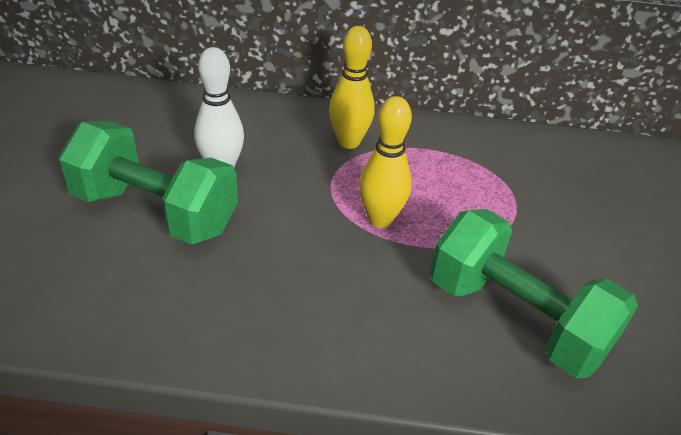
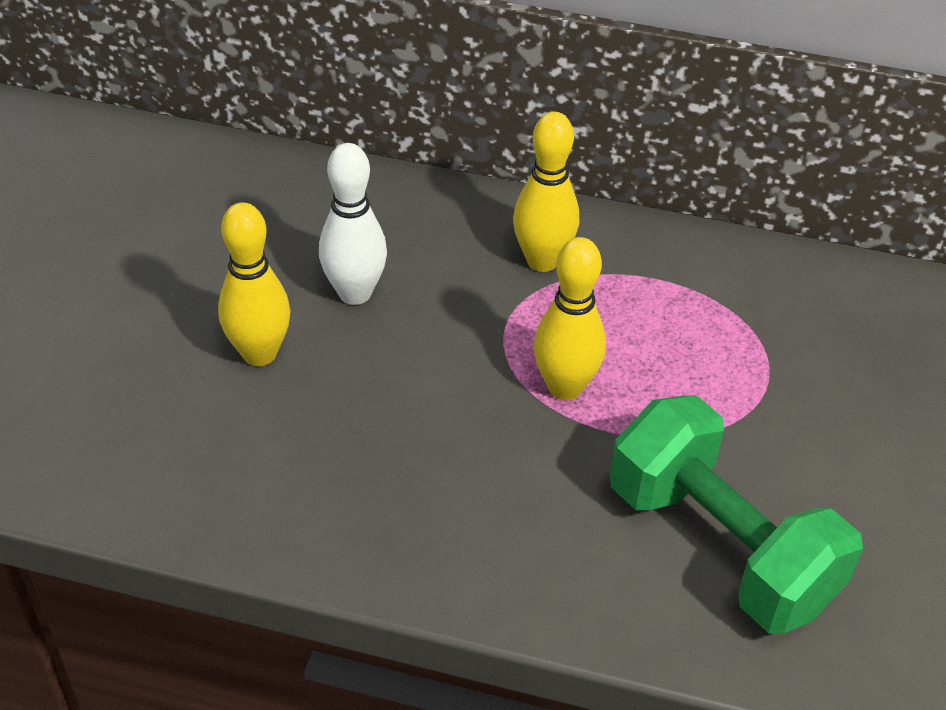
camera: 10 degrees right, 5 degrees up
green dumbbell [58,121,238,244] -> yellow bowling pin [218,202,291,366]

